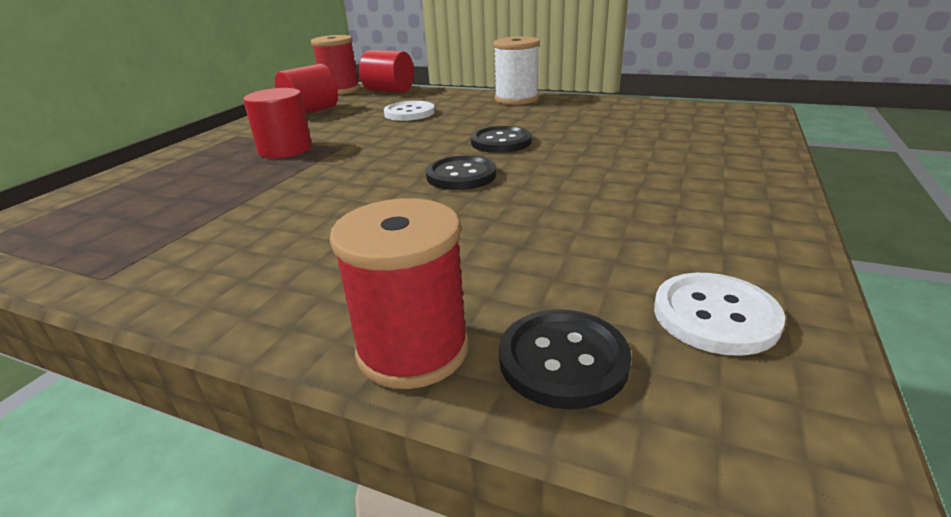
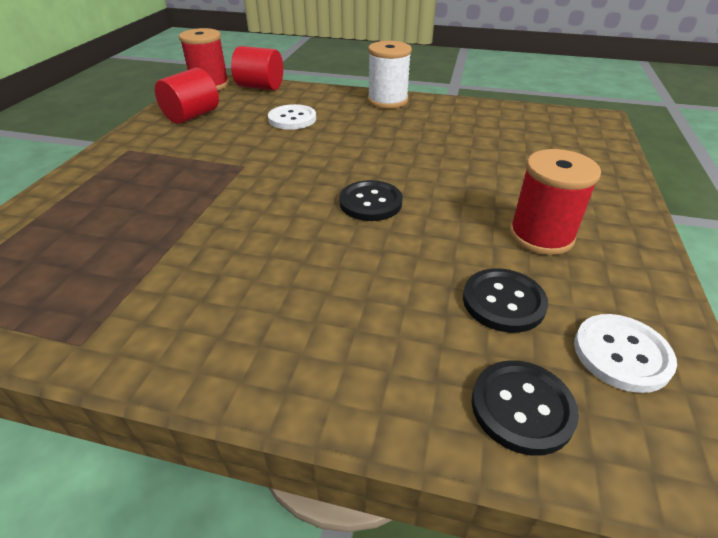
camera: 10 degrees left, 10 degrees up
red cylinder [243,88,312,158] -> none
red spool [330,198,469,389] -> red spool moved to [509,149,601,255]
black button [471,126,532,153] -> black button moved to [463,268,548,333]

